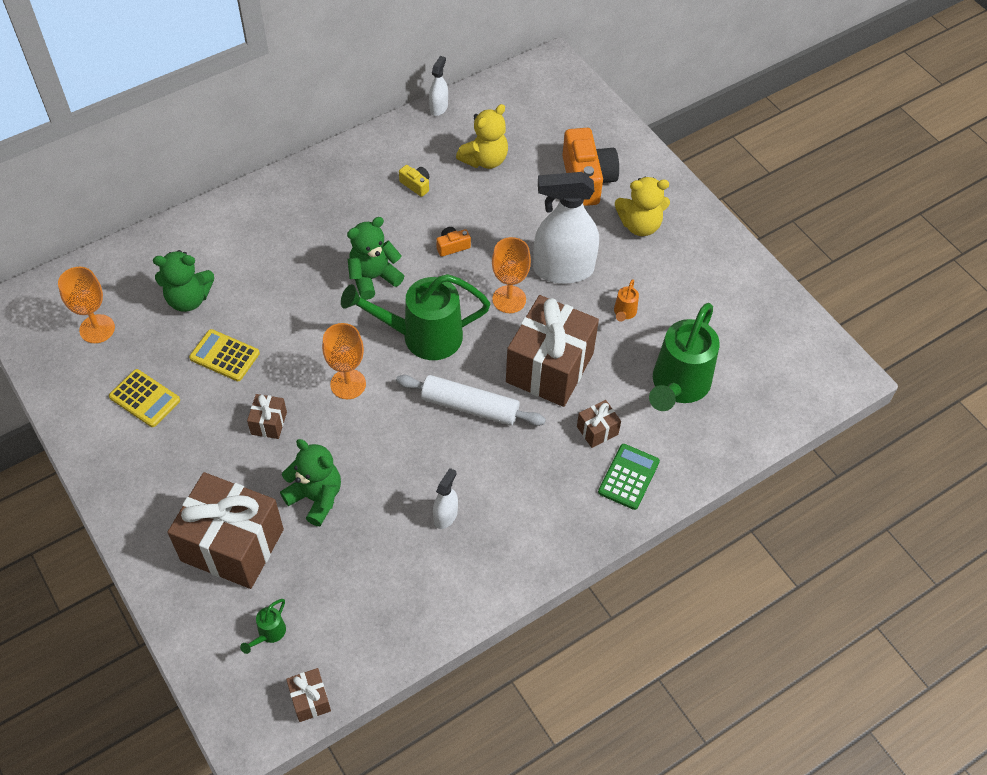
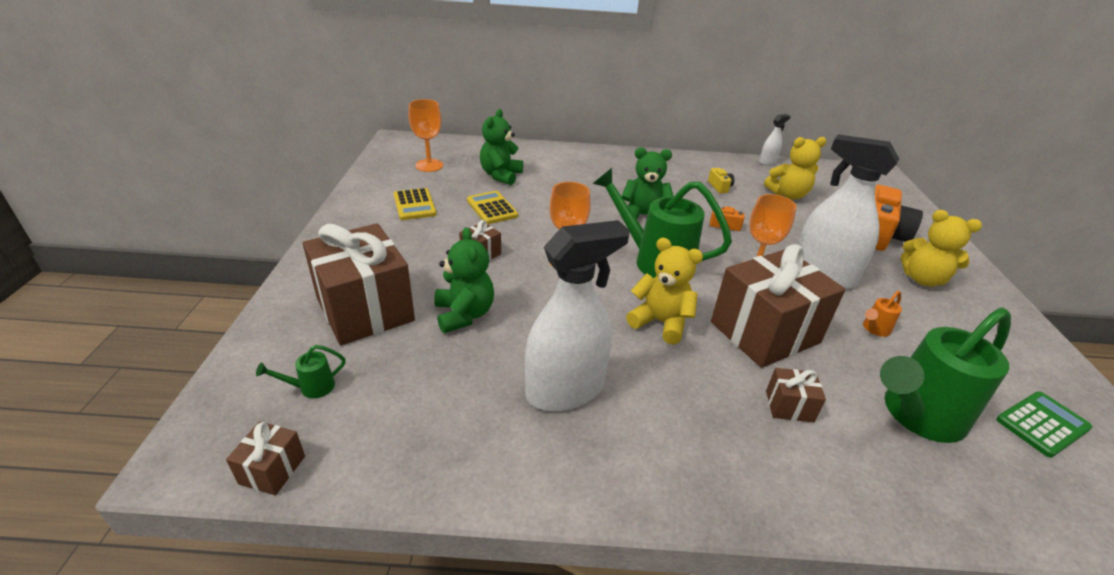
camera: 35 degrees right, 20 degrees down
green teddy bear [153,250,214,312] -> green teddy bear turned 75 degrees clockwise [480,109,523,185]
white rolling pin [396,375,546,426] -> yellow teddy bear [626,238,703,345]
white spray bottle [433,468,458,529] -> white spray bottle [525,220,630,411], size x2.16
green calculator [598,444,660,510] -> green calculator moved to [996,392,1092,458]

